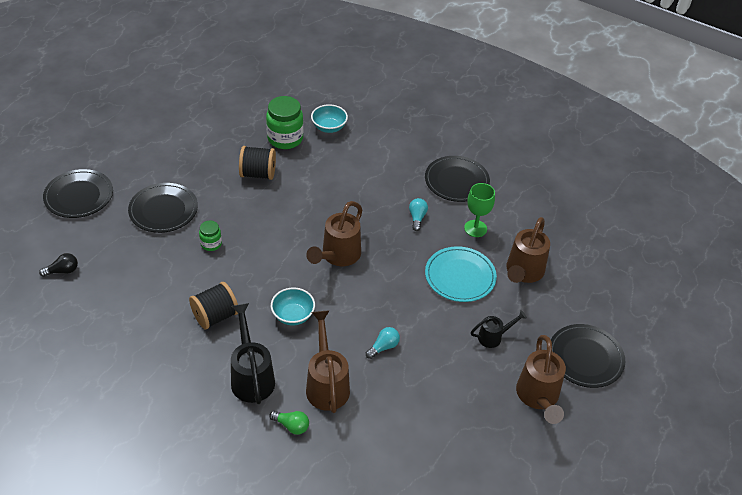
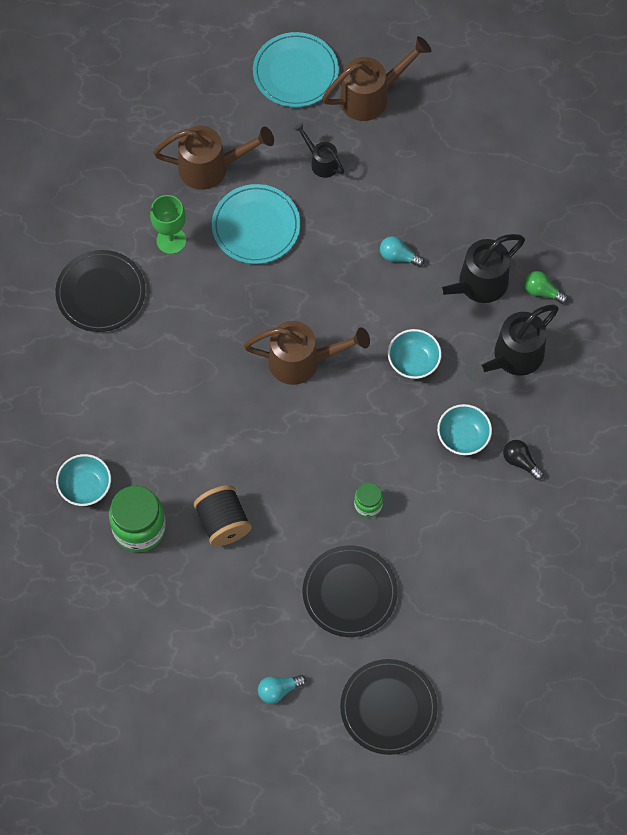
camera: 115 degrees left, 20 degrees up
black light bulb [39,253,78,277] -> black light bulb moved to [503,440,544,480]
black spool [189,282,238,330] -> turquoise bowl [437,404,492,455]
green light bulb [269,411,309,435] -> green light bulb turned 60 degrees counterclockwise [524,271,568,304]
brown watering can [306,311,350,413] -> black watering can [426,234,525,303]
turquoise light bulb [409,198,428,231] -> turquoise light bulb moved to [258,675,306,704]
black plate [551,324,625,388] -> turquoise plate [253,32,339,107]

